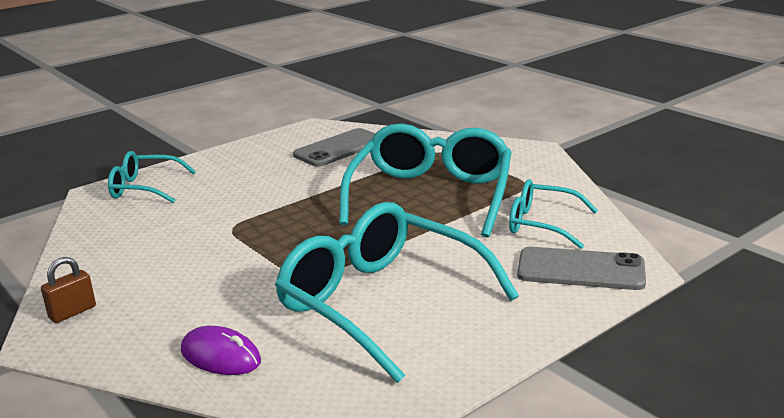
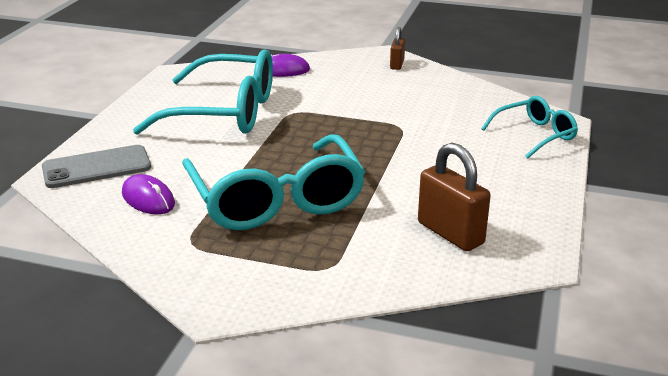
camera: 145 degrees right, 5 degrees up
grey phone [293,128,375,167] -> brown padlock [418,143,491,251]
turquoise glasses [509,180,598,249] -> purple mouse [122,174,175,214]

